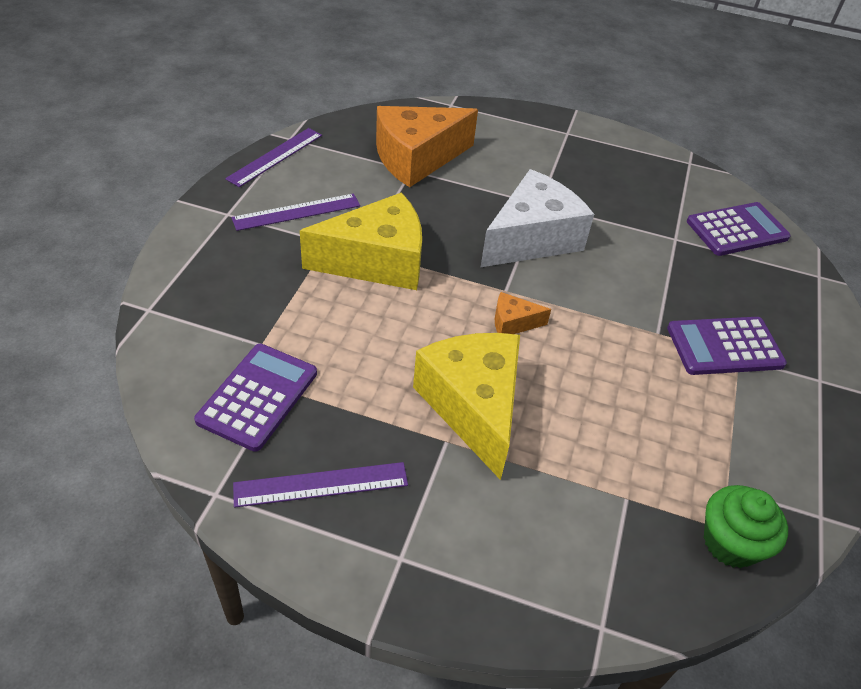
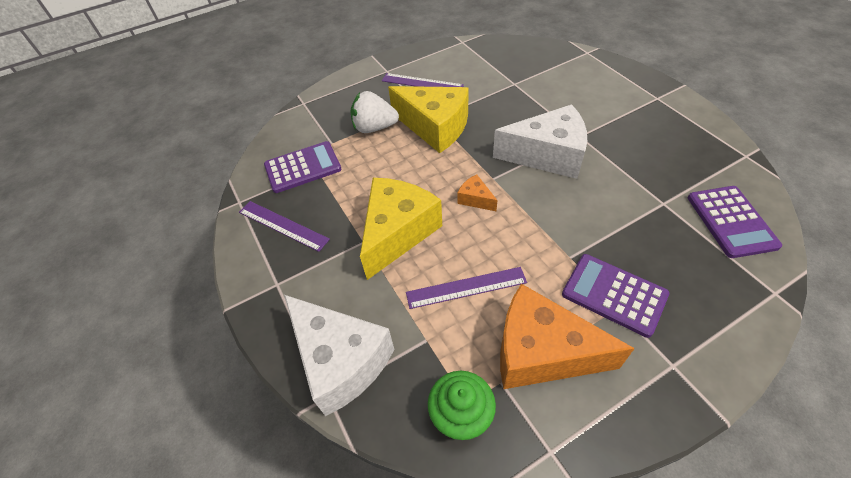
camera: 50 degrees right, 5 degrees up
purple ruler [225,128,322,187] -> purple ruler moved to [406,267,527,309]
orange cheese [376,106,478,187] -> orange cheese moved to [500,284,635,389]
purple calculator [687,202,791,256] -> purple calculator turned 60 degrees clockwise [688,186,782,258]
none -> white cheese [284,295,394,416]
none -> white strawberry [350,91,399,133]

